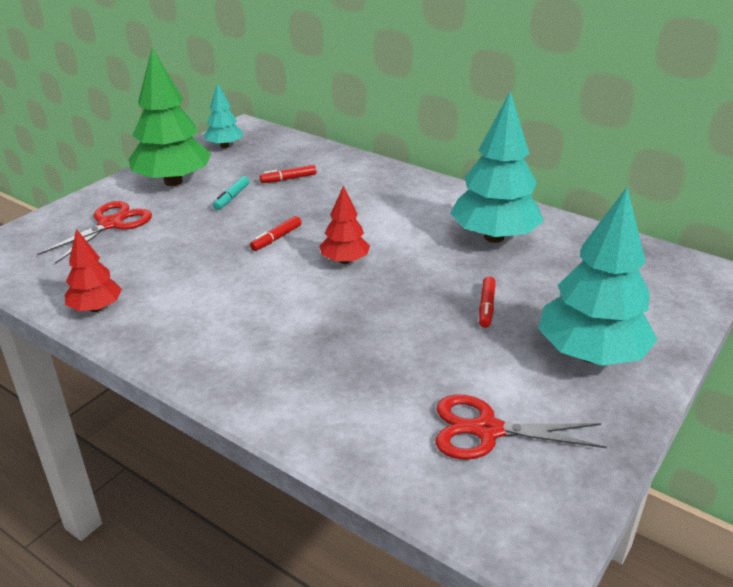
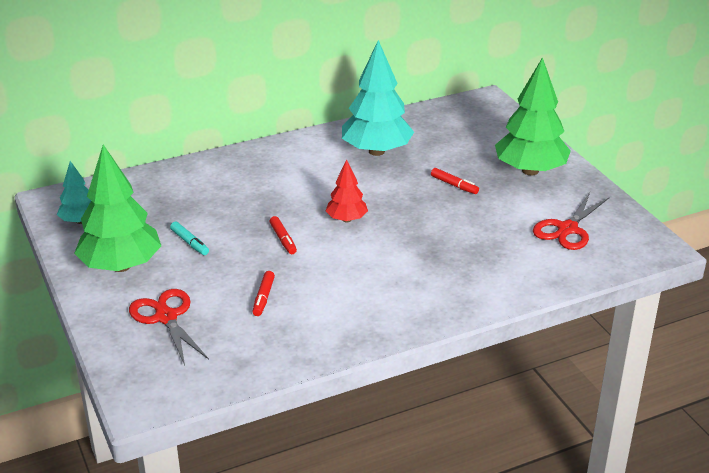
camera: 60 degrees left, 0 degrees up
red tree [65,229,122,312] -> none
red marker [260,165,316,183] -> red marker moved to [252,271,275,316]
turquoise tree [538,187,658,366] -> green tree [495,57,571,175]

